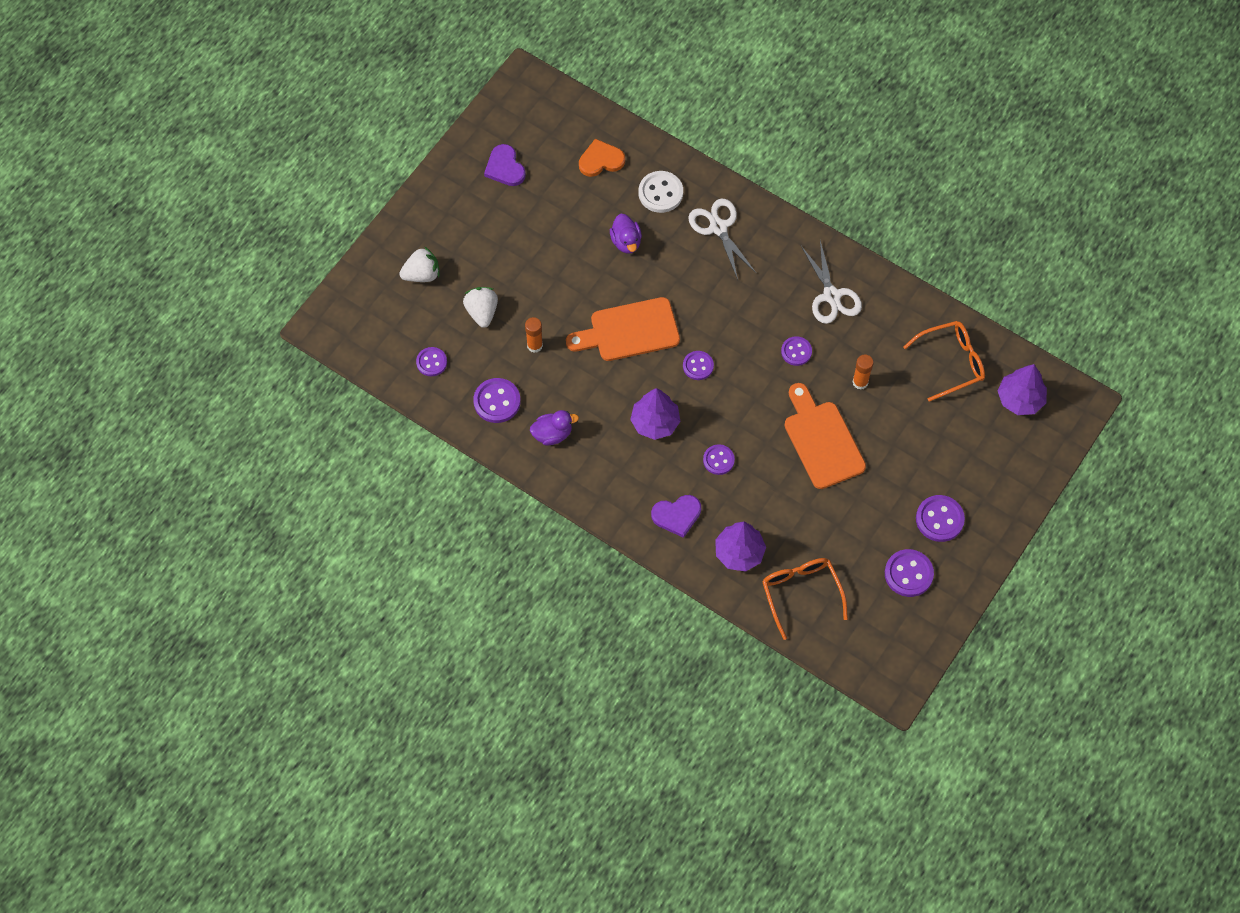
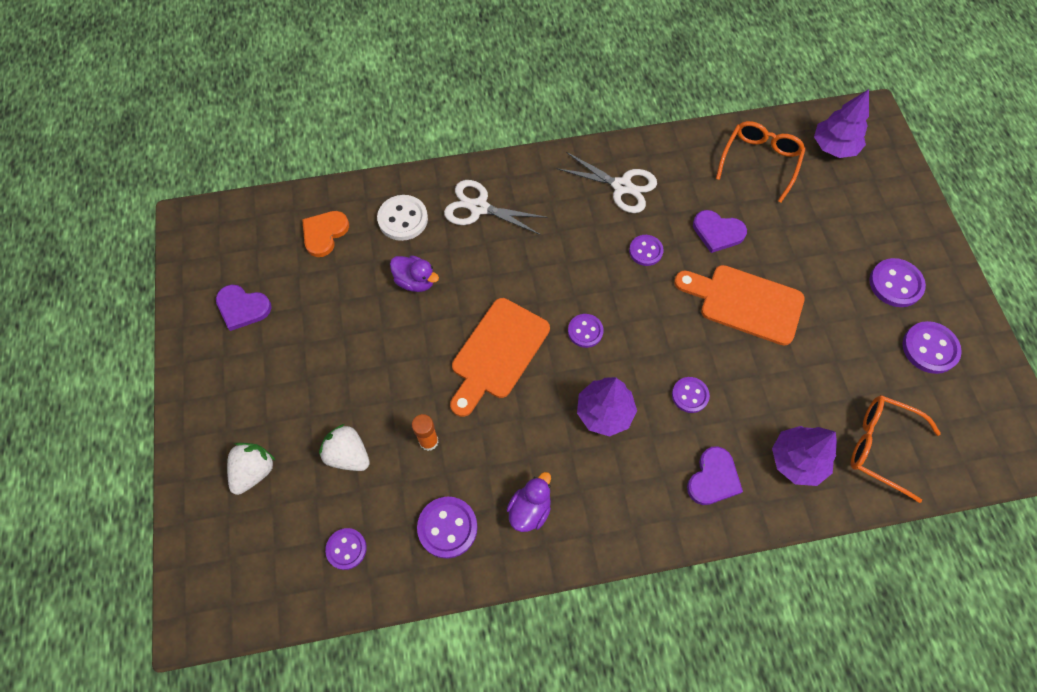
camera: 45 degrees left, 0 degrees up
orange glue stick [853,355,874,390] -> purple heart [693,210,747,253]

